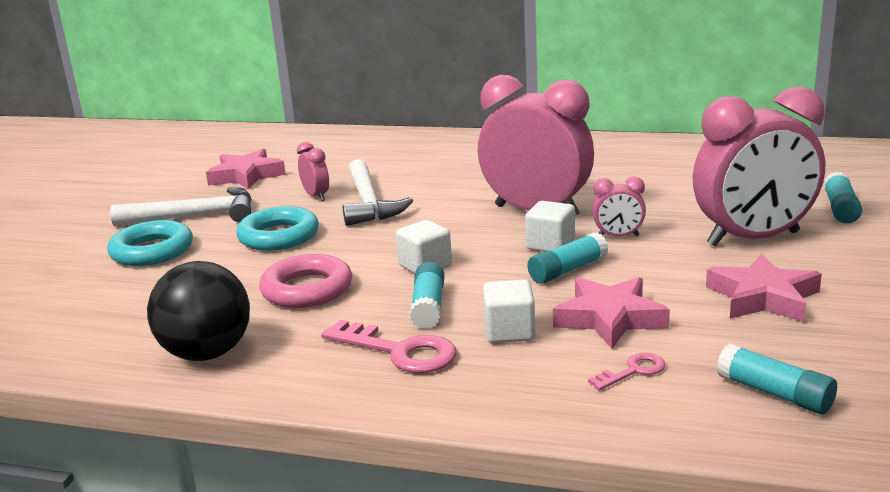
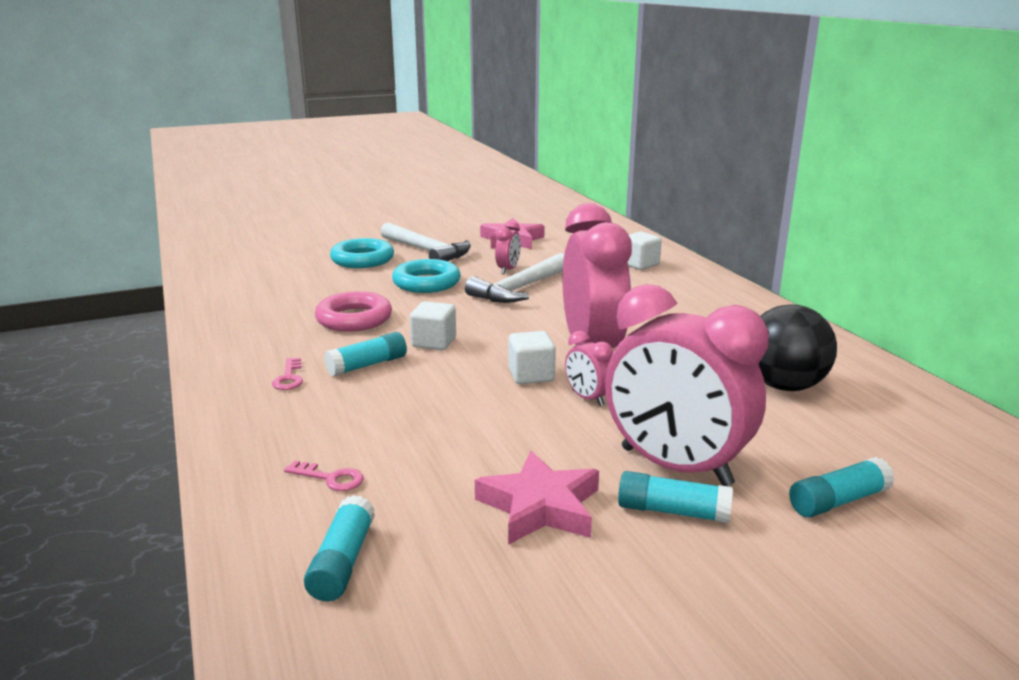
camera: 50 degrees right, 0 degrees up
black ball [147,261,250,361] -> black ball moved to [758,304,837,391]
pink key [321,320,457,373] -> pink key [272,358,303,390], size x0.55
white cube [483,280,535,343] -> white cube moved to [628,232,662,270]
turquoise glue stick [527,232,609,284] -> turquoise glue stick moved to [618,471,733,523]
pink star [553,277,670,349] -> none

